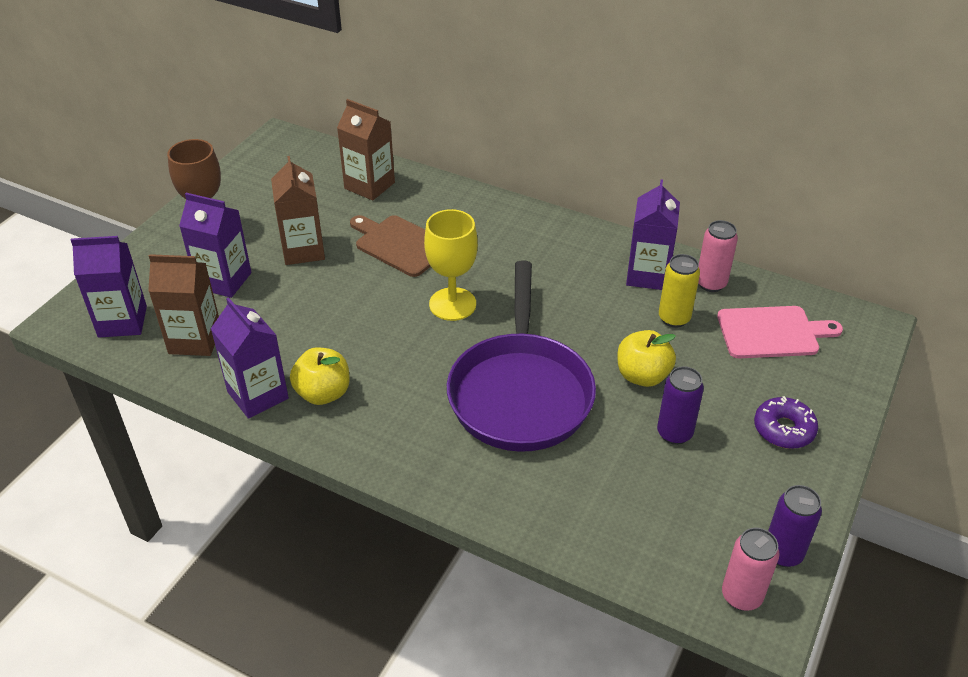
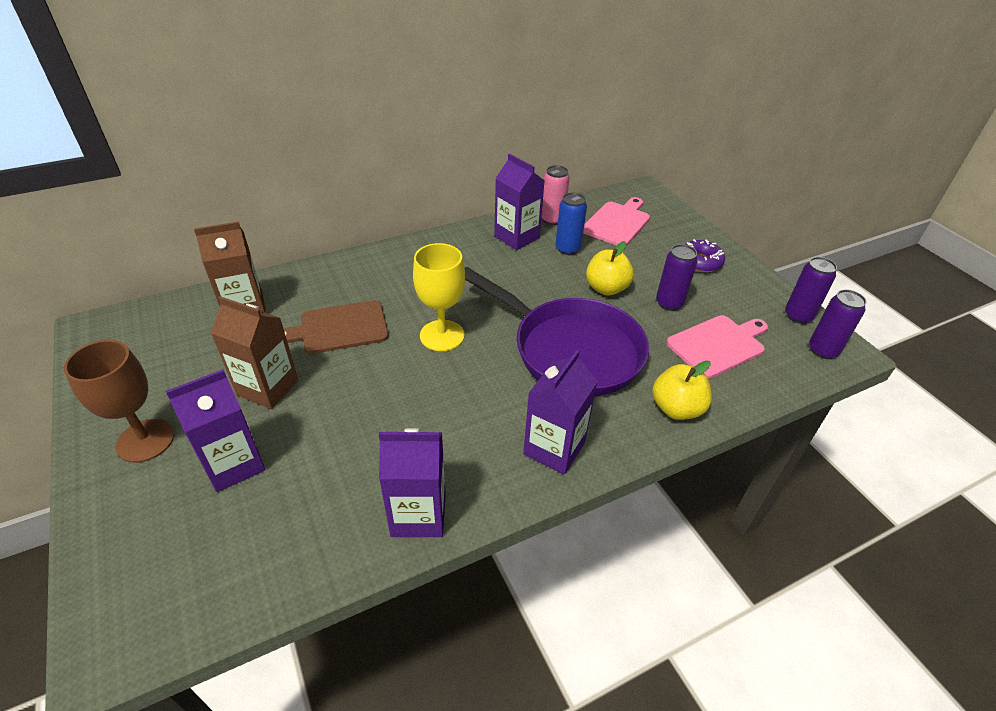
camera: 55 degrees left, 0 degrees up
purple carton [71,236,147,338] -> purple carton moved to [523,350,598,475]
brown carton [148,254,219,356] -> none
yellow apple [290,348,350,405] -> yellow apple moved to [652,360,712,420]
yellow can [659,254,700,328] -> blue can [556,193,587,255]
pink can [722,527,780,611] -> purple can [809,289,867,359]
none -> pink cutting board [666,315,768,379]

